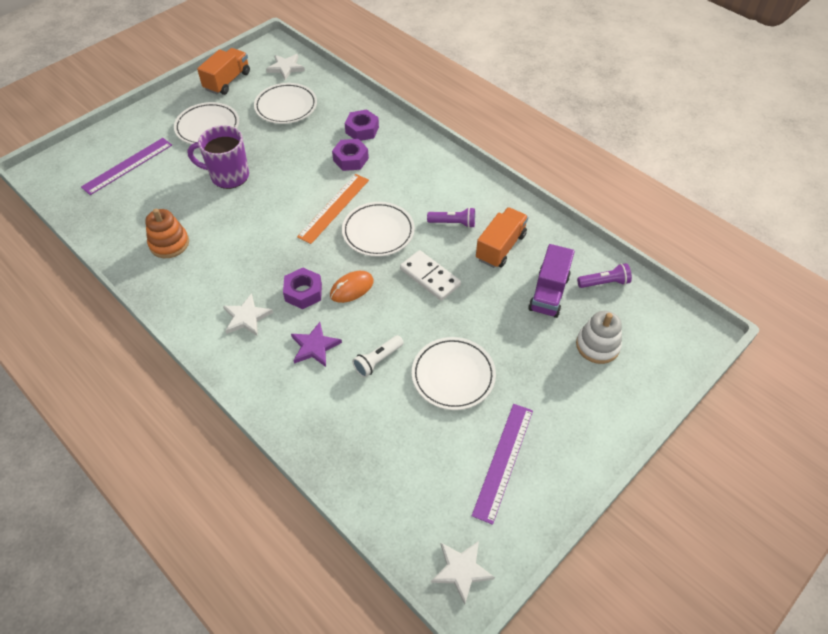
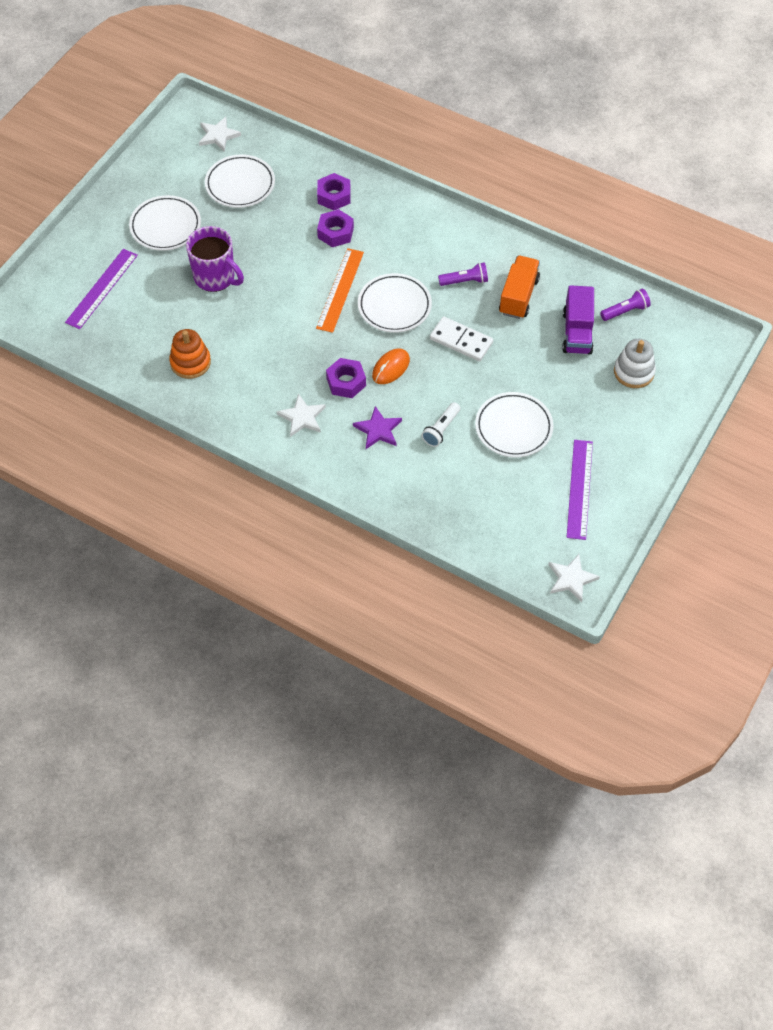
camera: 15 degrees left, 5 degrees up
purple mug [187,126,249,189] -> purple mug turned 135 degrees counterclockwise [186,226,244,292]
orange truck [197,48,250,95] -> none

